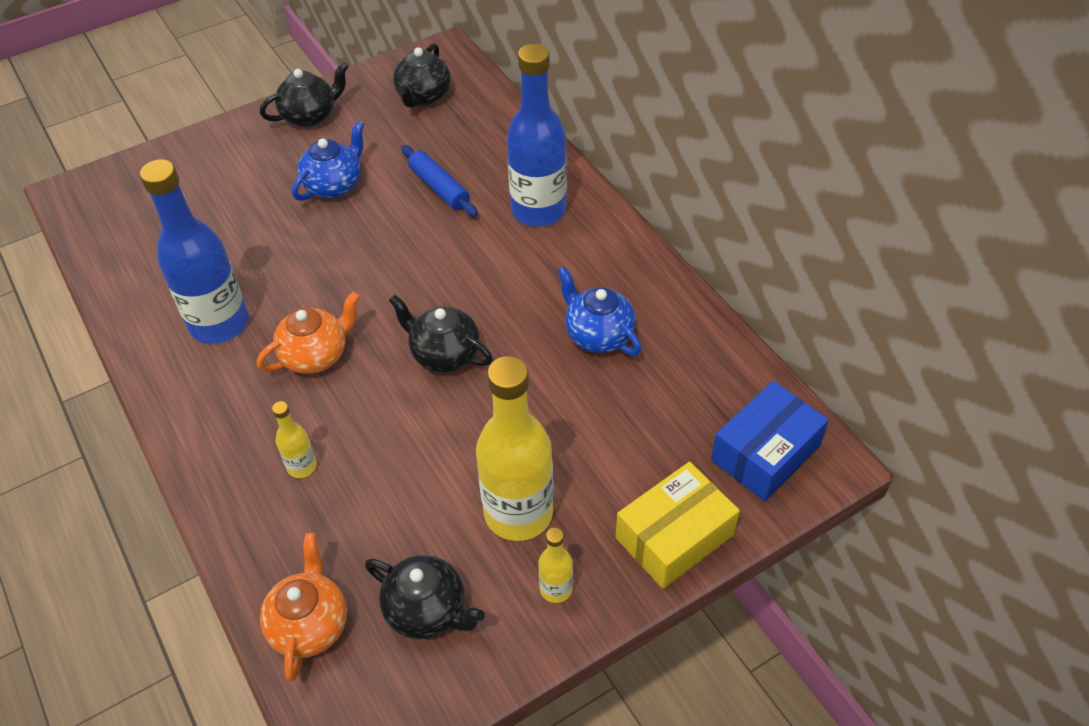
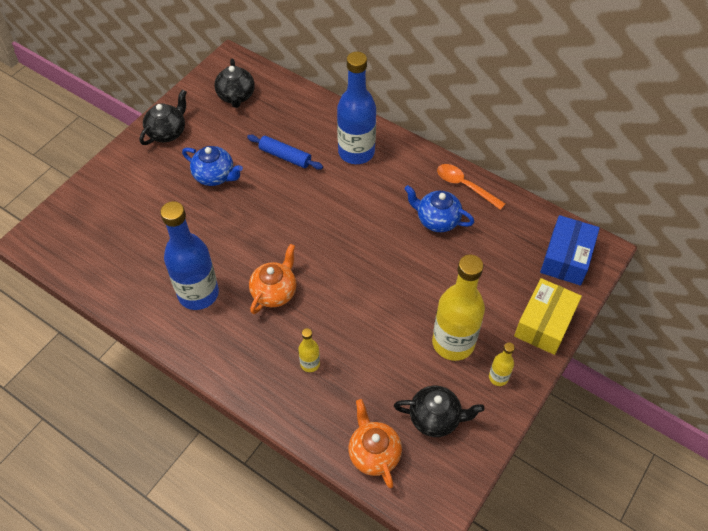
camera: 25 degrees left, 5 degrees up
blue teapot [292,121,364,201] -> blue teapot turned 105 degrees clockwise [182,146,243,186]
black teapot [389,295,493,372] -> none
none -> orange spoon [437,164,505,210]

